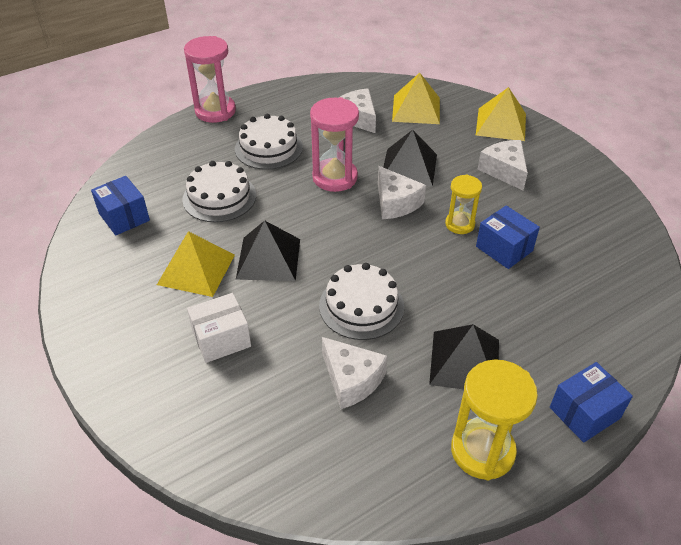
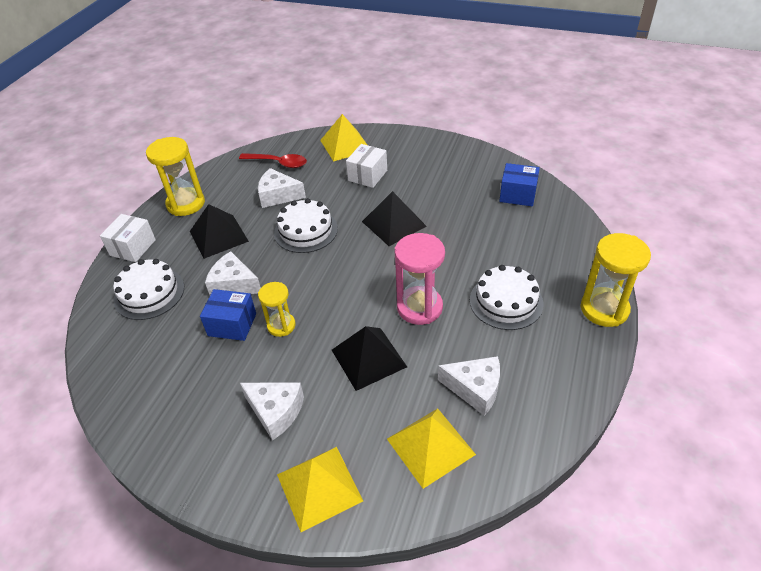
camera: 145 degrees right, 0 degrees up
yellow pyramid [157,231,235,297] -> yellow pyramid moved to [320,114,367,162]
white cake [182,161,256,222] -> white cake moved to [113,259,184,320]
pink hourglass [184,36,236,123] -> yellow hourglass [580,233,651,327]
white cheese [378,166,426,219] -> white cheese moved to [205,251,261,295]
blue box [550,362,633,443] -> white box [100,214,156,262]
none -> red spoon [239,153,307,168]

